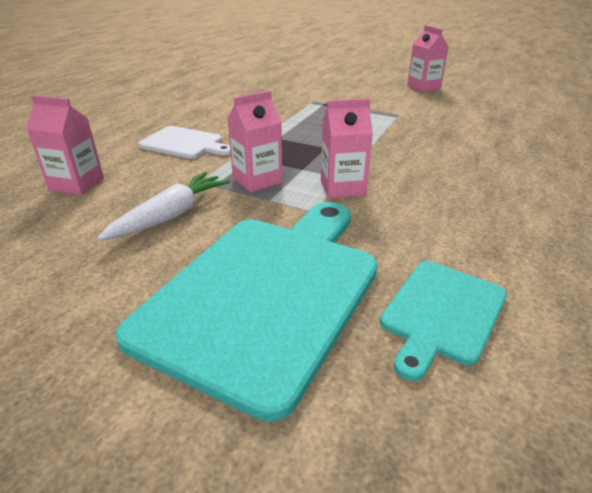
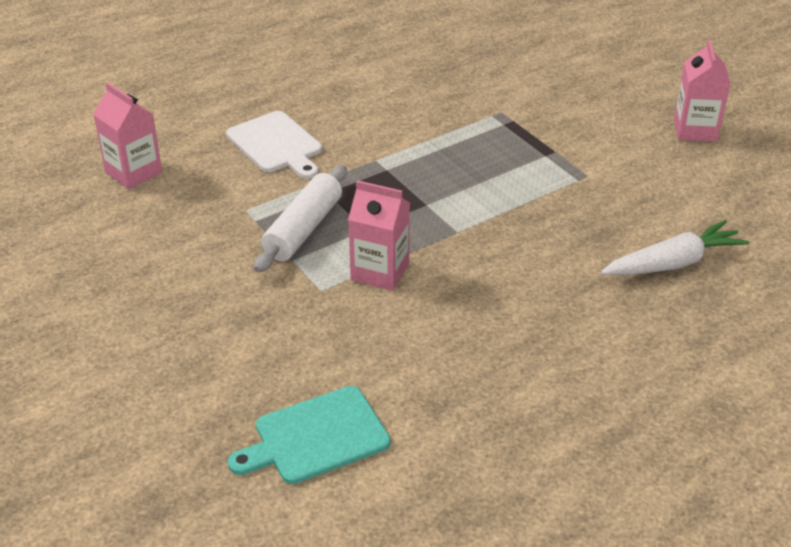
camera: 30 degrees right, 5 degrees up
white carrot [98,172,230,241] -> white carrot moved to [601,220,750,275]
turquoise cutting board [115,202,378,422] -> none
pink carton [227,91,282,193] -> white rolling pin [254,165,347,273]

